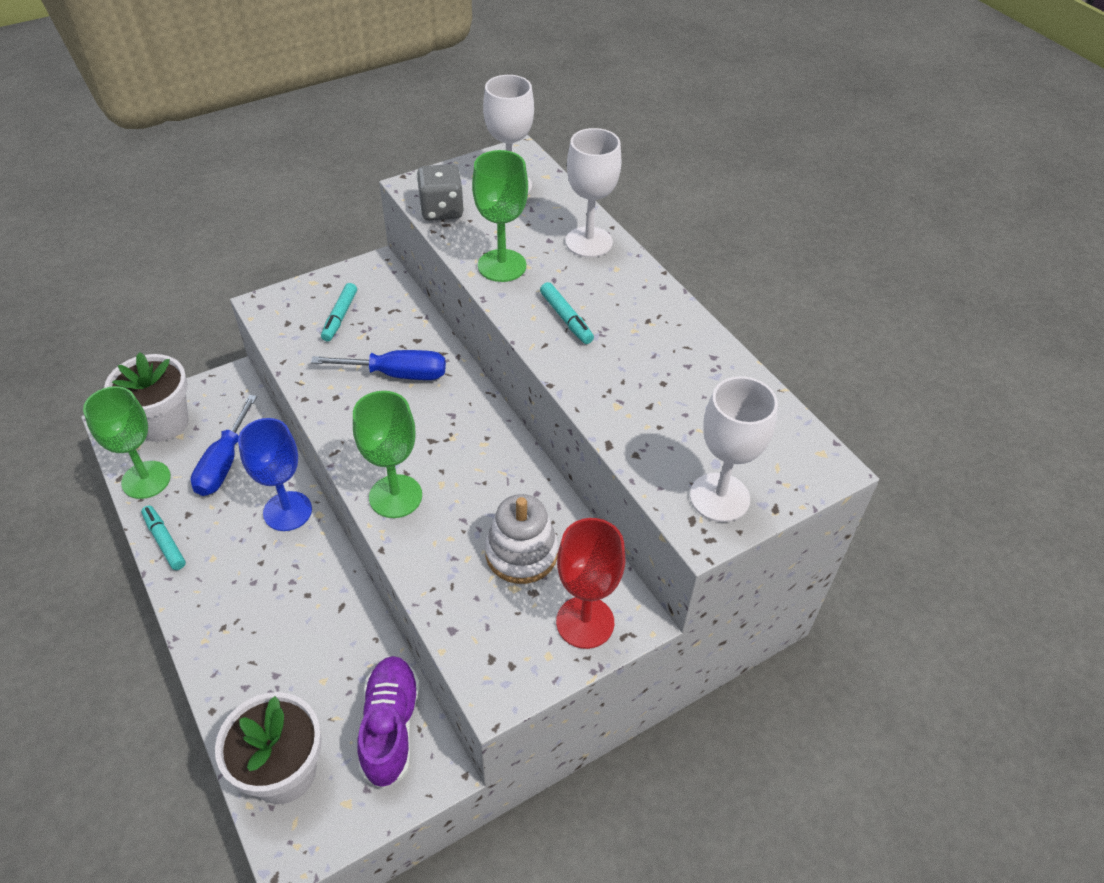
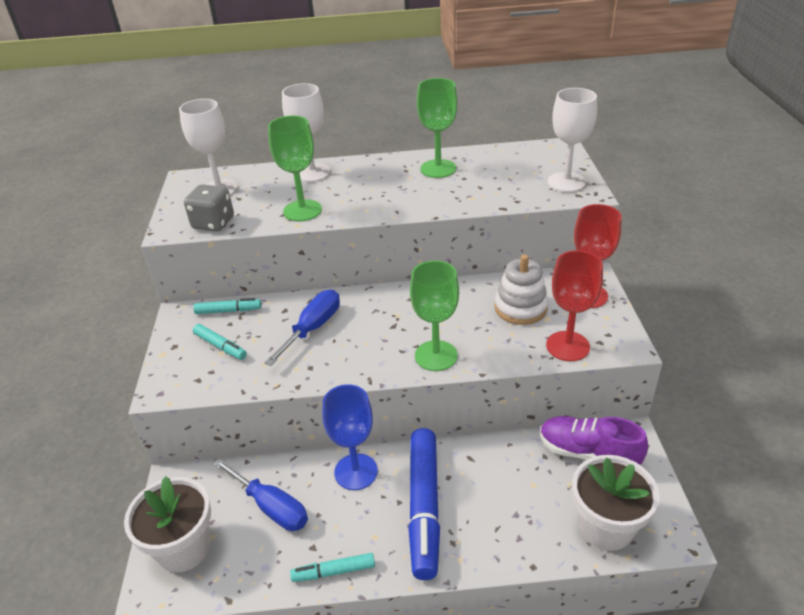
camera: 60 degrees left, 10 degrees down
green goblet [83,386,171,499] -> green goblet moved to [417,78,457,178]
turquoise marker [540,282,594,344] -> turquoise marker moved to [193,298,261,314]
none -> blue marker [408,428,440,580]
none -> red goblet [546,250,603,361]

